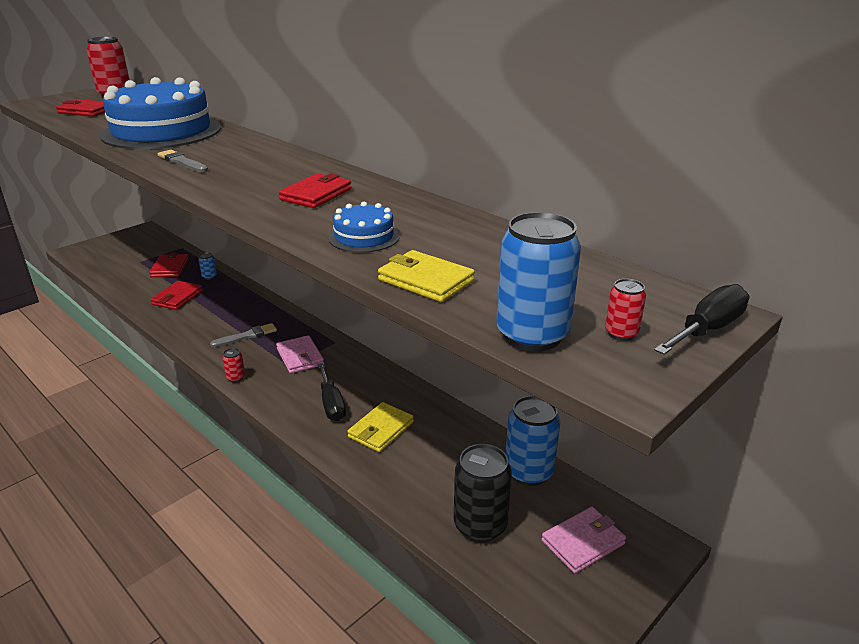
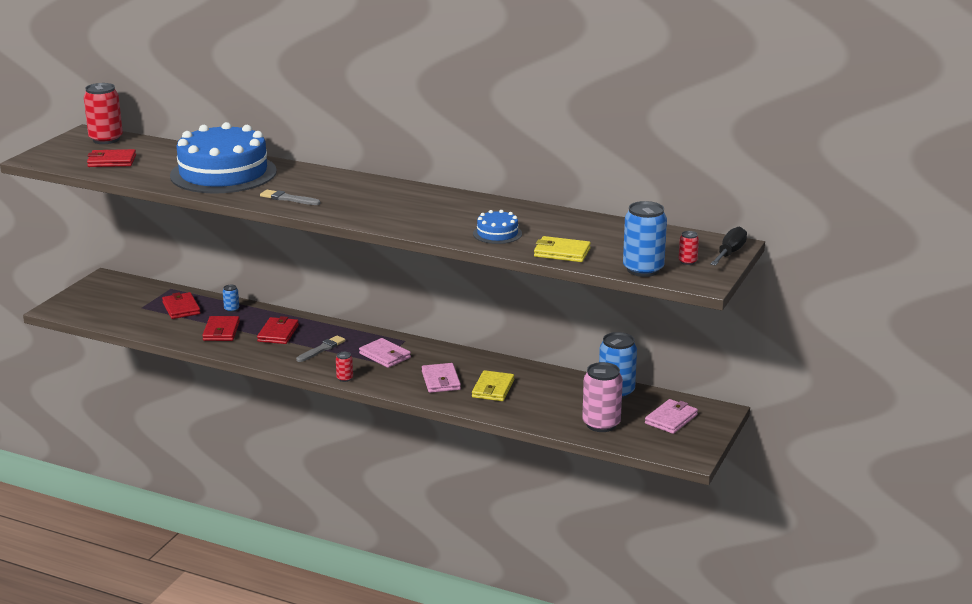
camera: 20 degrees left, 5 degrees down
red wallet [279,173,352,208] -> red wallet moved to [257,316,299,344]
black screwdriver [318,363,346,421] -> pink wallet [422,363,461,393]
black can [454,444,512,542] -> pink can [582,362,623,432]

